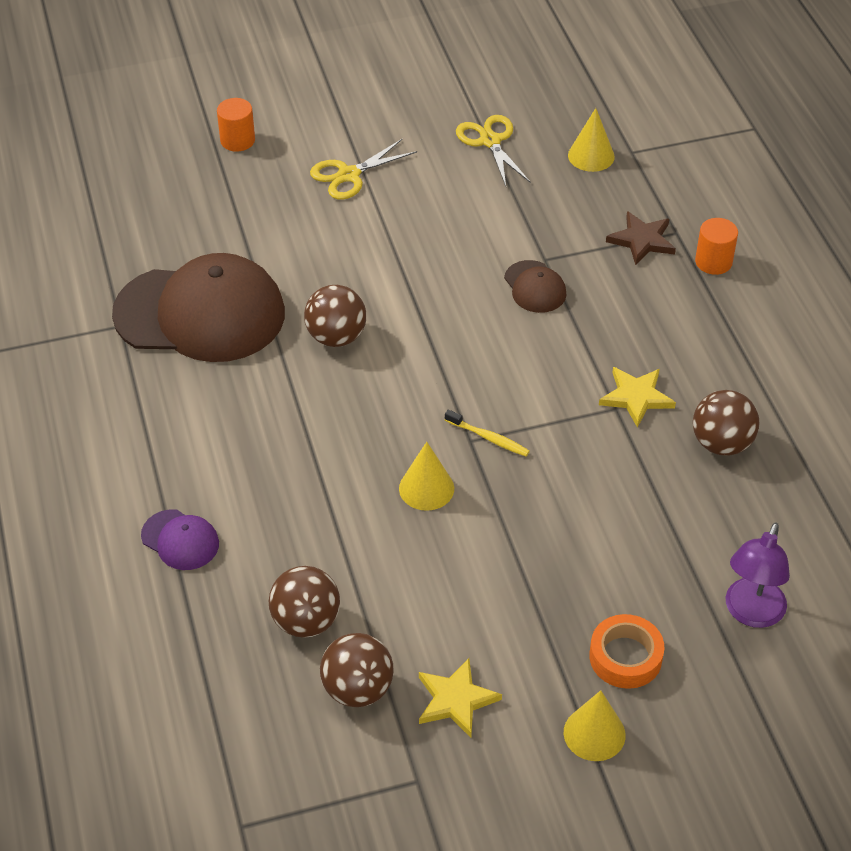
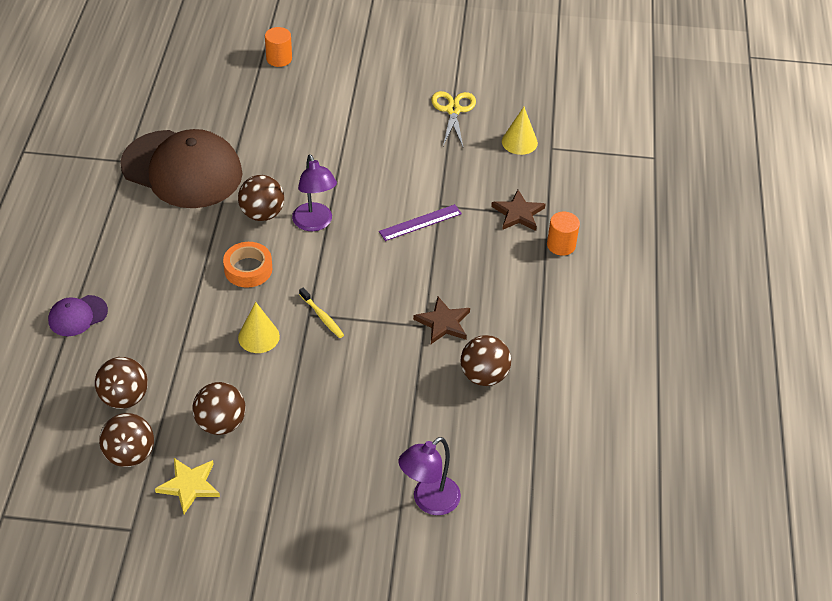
camera: 20 degrees right, 0 degrees up
purple cap [141,509,219,570] -> purple cap turned 90 degrees clockwise [48,295,108,336]
yellow scissors [310,139,417,200] -> none
brown cap [504,260,566,313] -> purple ruler [379,204,462,241]
yellow cone [564,690,626,761] -> none
orange tape [589,614,664,689] -> orange tape moved to [223,242,272,288]
yellow star [599,367,676,428] -> brown star [413,297,470,344]
none -> brown ball [192,382,246,435]
none -> purple lamp [292,155,337,231]

